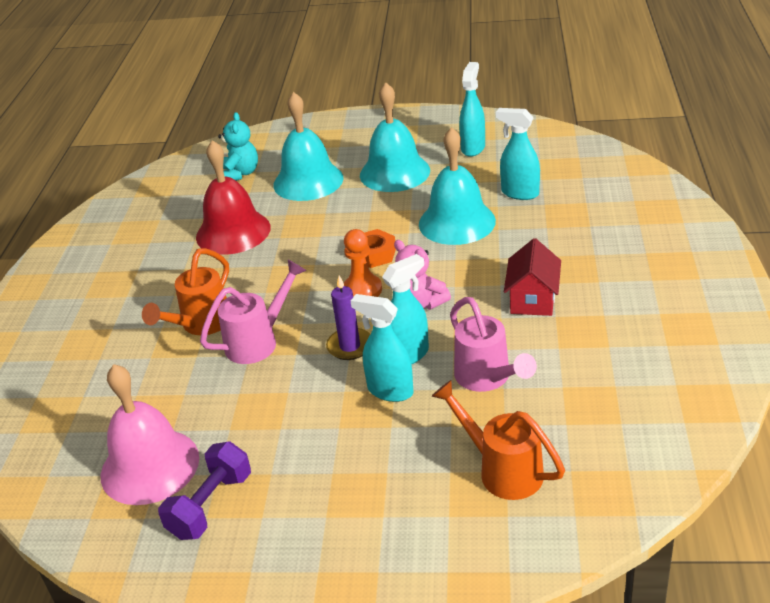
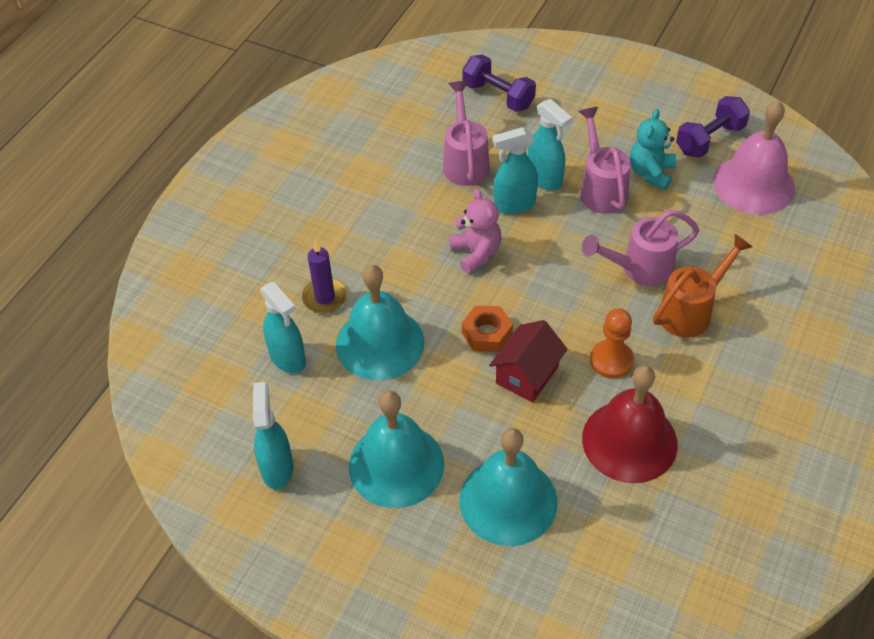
camera: 160 degrees left, 15 degrees up
turquoise teddy bear [218,112,258,181] -> turquoise teddy bear moved to [630,109,676,190]
purple candle [326,275,370,360] -> purple candle moved to [302,241,347,313]
orange pawn [344,229,382,297] -> orange pawn moved to [590,308,634,379]
orange watering can [432,380,565,500] -> purple dumbbell [463,55,536,112]
turquoise spray bottle [459,62,485,157] -> turquoise spray bottle turned 135 degrees clockwise [252,382,293,490]
red house [504,238,561,316] -> red house moved to [489,320,568,403]
none -> pink watering can [579,107,631,214]

